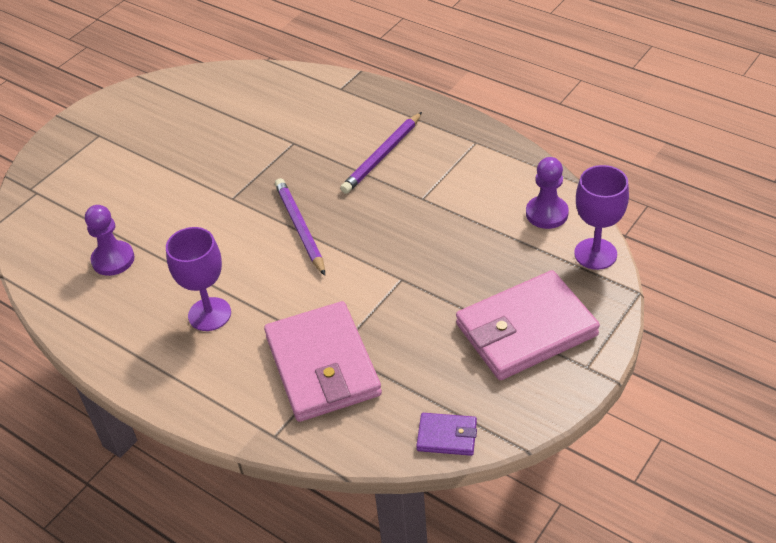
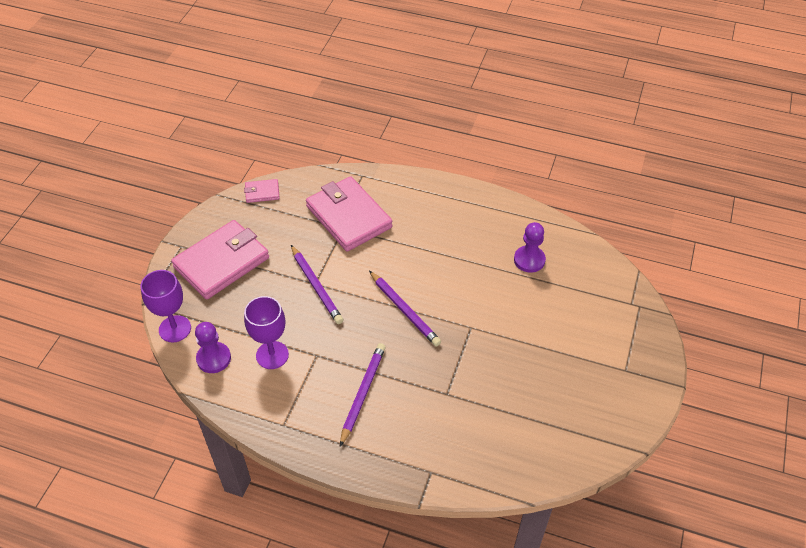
camera: 160 degrees right, 5 degrees up
purple goblet [166,227,231,331] -> purple goblet moved to [244,296,289,369]
purple wallet [416,413,477,456] -> pink wallet [244,179,280,203]
none -> purple pencil [291,245,343,324]

